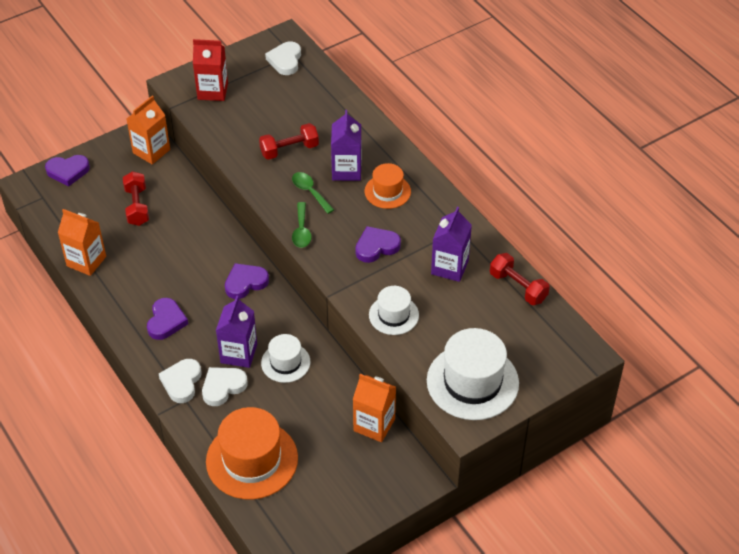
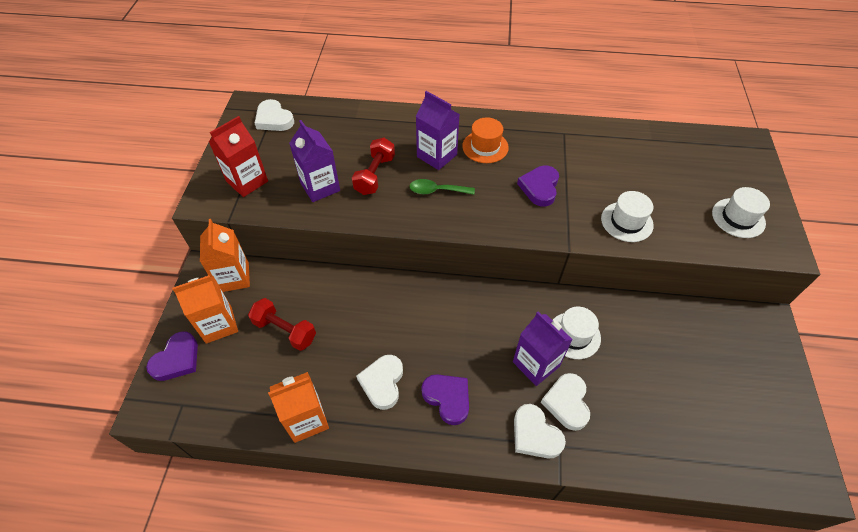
camera: 50 degrees left, 5 degrees up
orange hat [206,407,298,500] -> none
purple heart [225,263,269,299] -> none
green spoon [292,202,312,248] -> none
orange carton [353,374,396,442] -> orange carton moved to [172,275,238,344]
white hat [427,328,519,420] -> white hat [712,187,770,238], size x0.57
purple carton [431,207,472,282] -> purple carton moved to [289,120,340,202]
red dumbbell [490,253,550,305] -> none
none -> white heart [356,355,403,410]

